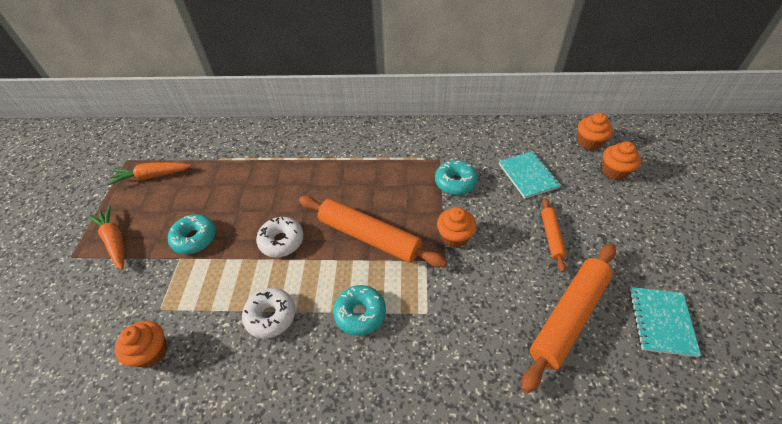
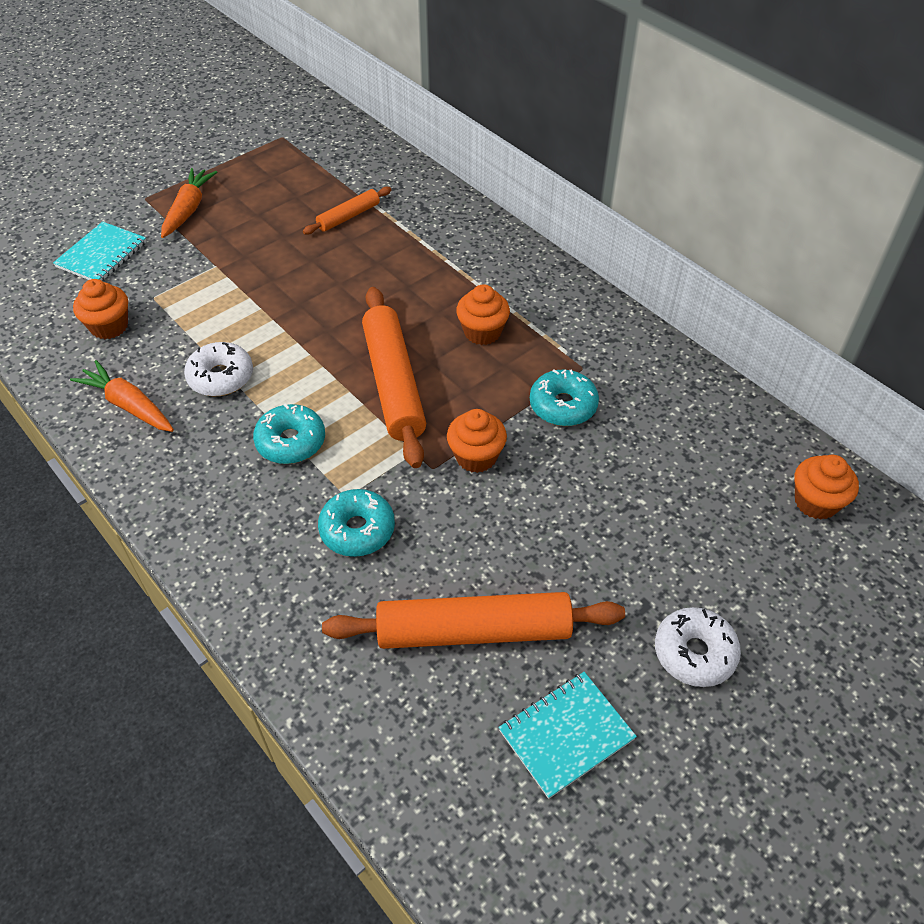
camera: 45 degrees right, 0 degrees up
orange carrot [108,162,192,185] -> orange carrot moved to [70,360,174,432]
turquoise donut [168,214,216,254] -> turquoise donut moved to [318,489,395,557]
white donut [256,217,304,257] -> white donut moved to [655,607,741,687]
turquoise notebook [499,151,561,199] -> turquoise notebook moved to [53,221,147,281]
orange rolling pin [541,198,567,272] -> orange rolling pin moved to [303,187,391,235]
orange cupcake [602,141,641,181] -> orange cupcake moved to [456,284,510,345]

